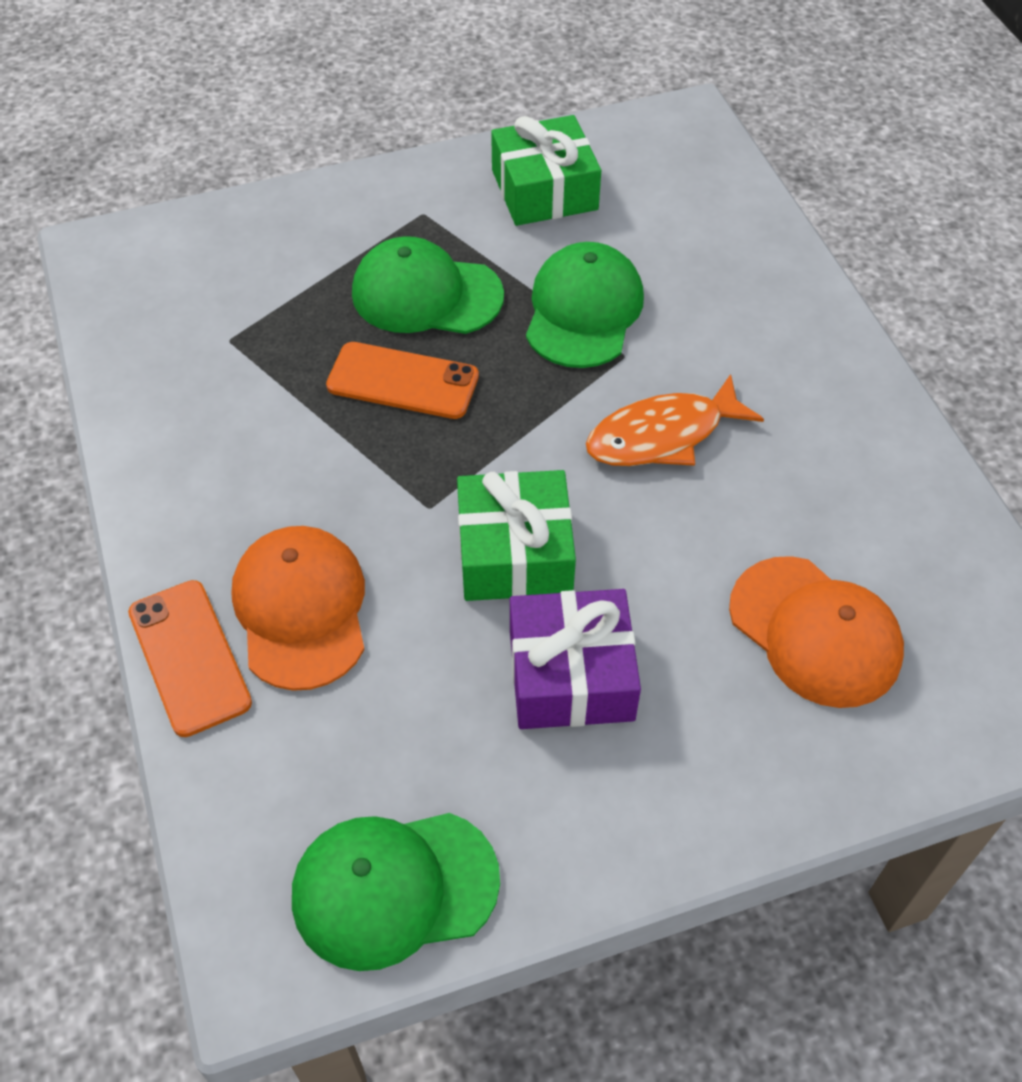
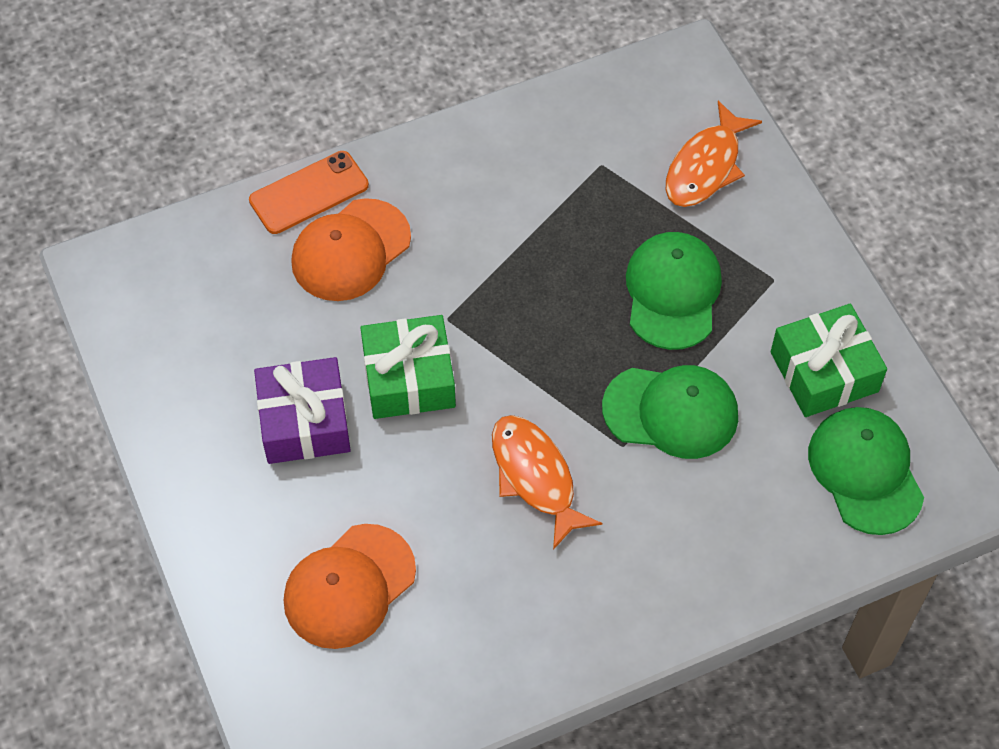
camera: 85 degrees right, 5 degrees up
orange cap [231,526,365,691] -> orange cap turned 150 degrees clockwise [291,198,411,301]
green cap [292,813,500,971] -> green cap moved to [808,407,924,535]
orange phone [326,342,479,419] -> none
none -> orange fish [666,101,762,207]

